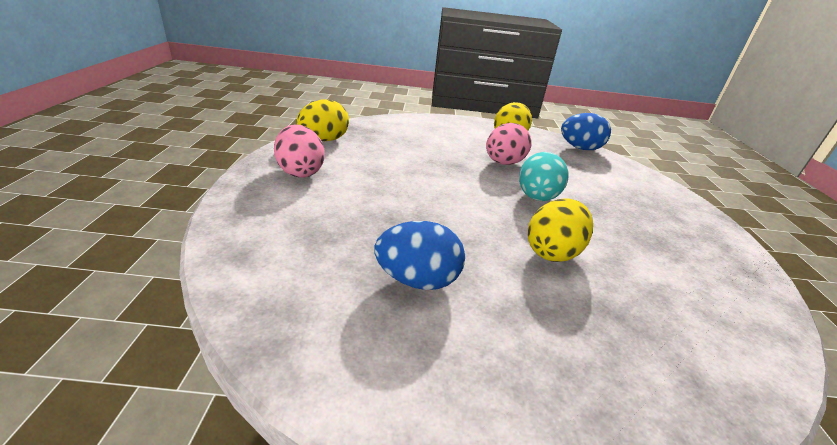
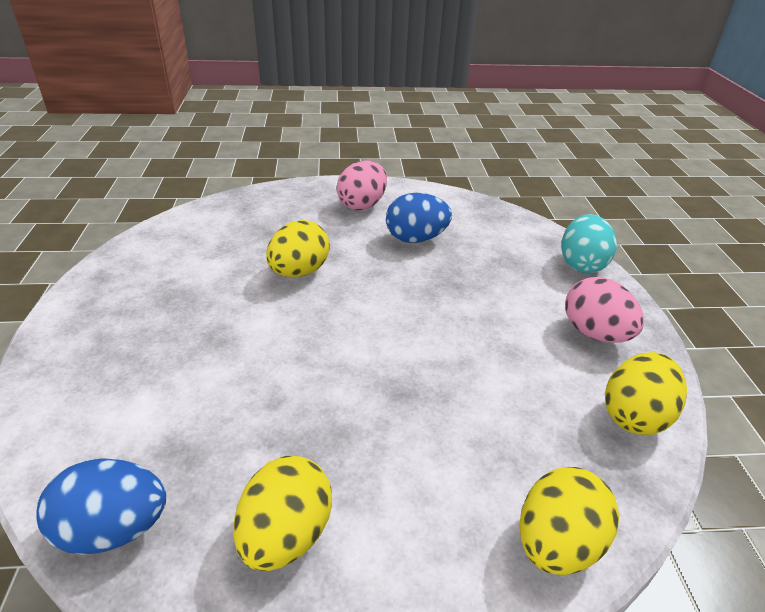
camera: 175 degrees right, 5 degrees up
pink egg [486,123,532,165] -> pink egg moved to [336,160,387,210]
turquoise egg [519,152,568,201] -> turquoise egg moved to [561,214,617,273]
none -> yellow egg [520,467,619,575]

